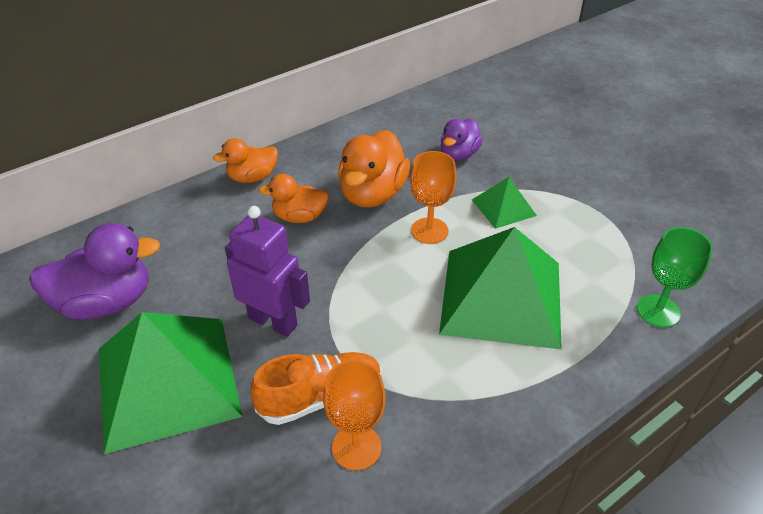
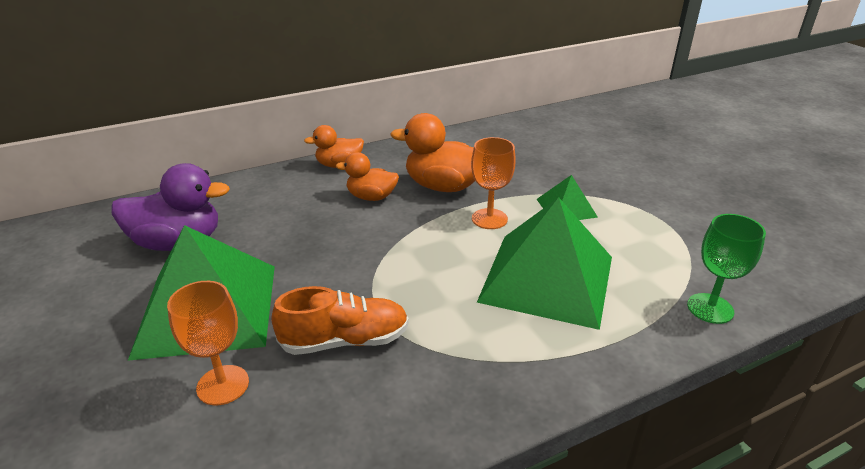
camera: 10 degrees right, 10 degrees down
purple robot [225,206,310,337] -> none
orange goblet [323,360,385,470] -> orange goblet moved to [167,281,249,406]
orange duck [338,130,410,208] -> orange duck turned 75 degrees clockwise [391,113,475,192]
purple duck [441,118,483,161] -> none

